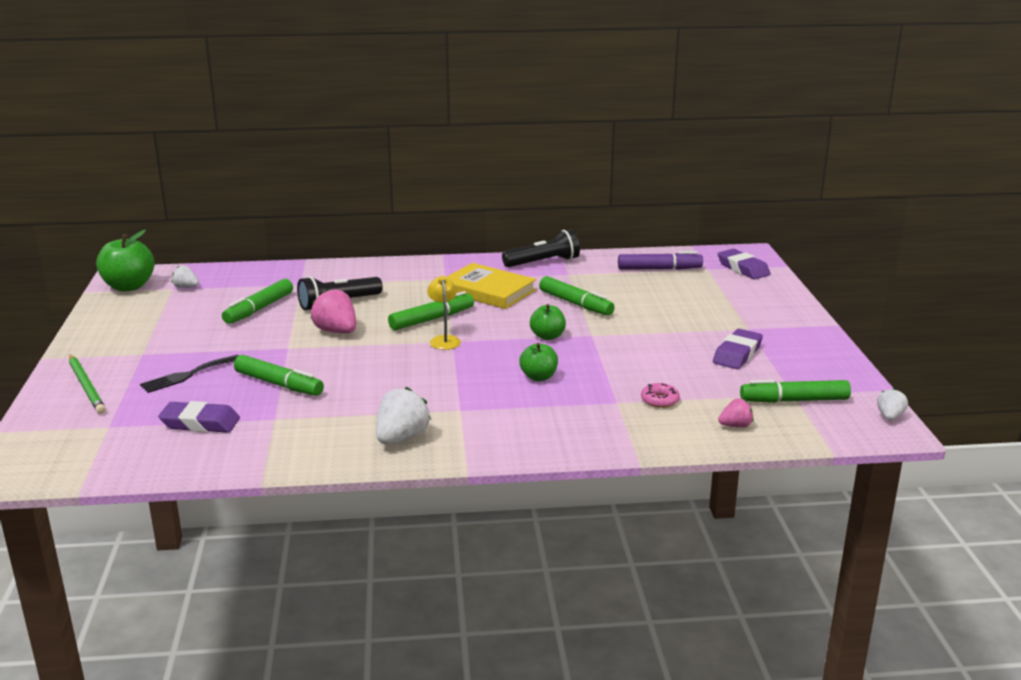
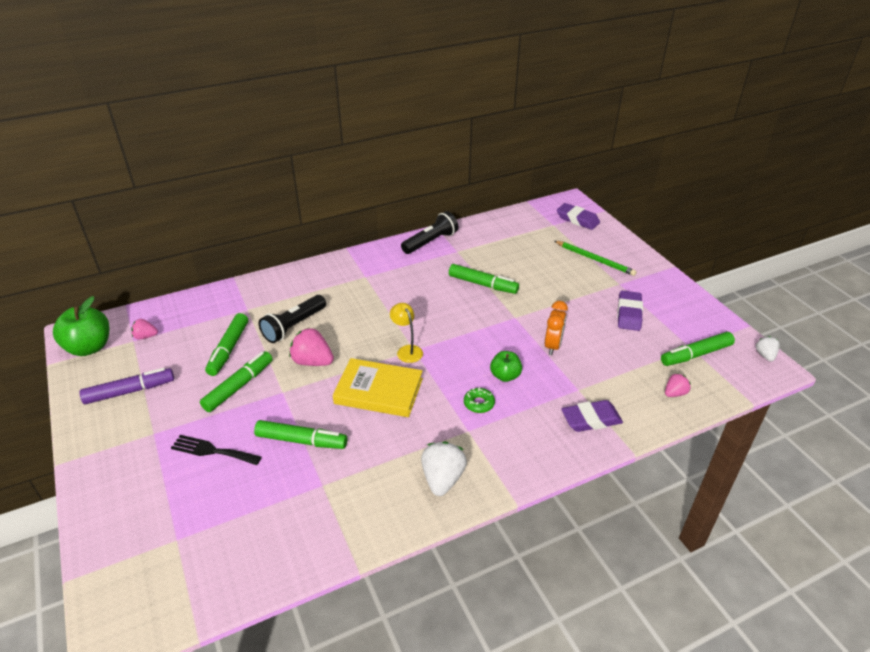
camera: 20 degrees left, 15 degrees up
green pencil [69,355,106,414] -> green pencil moved to [555,241,637,276]
black fork [140,355,239,393] -> black fork turned 75 degrees clockwise [171,435,262,465]
purple eraser [158,401,240,433] -> purple eraser moved to [561,400,623,432]
white strawberry [172,266,199,288] -> pink strawberry [131,319,158,340]
green marker [388,291,474,330] -> green marker moved to [200,351,272,412]
yellow book [447,263,536,309] -> yellow book moved to [333,358,423,417]
green apple [530,304,566,340] -> none
purple marker [618,251,703,270] -> purple marker moved to [80,368,174,404]
pink donut [641,383,680,408] -> none
none -> green donut [464,387,495,413]
none -> orange clock [545,301,568,355]

